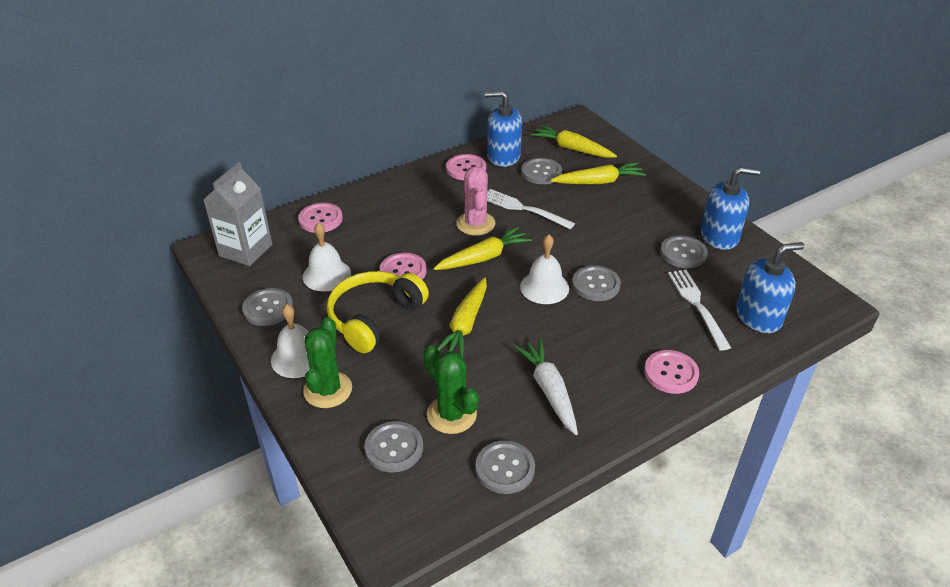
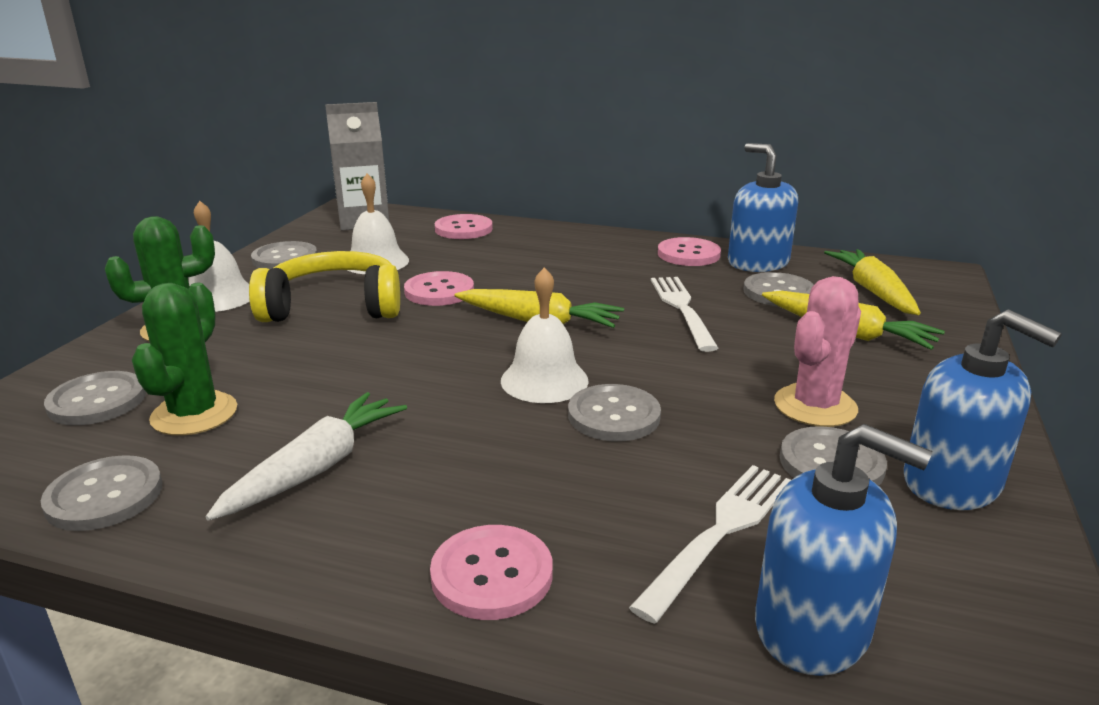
camera: 50 degrees right, 15 degrees down
yellow carrot [437,277,487,358] -> none
pink cactus [456,166,495,236] -> pink cactus moved to [774,276,861,427]

